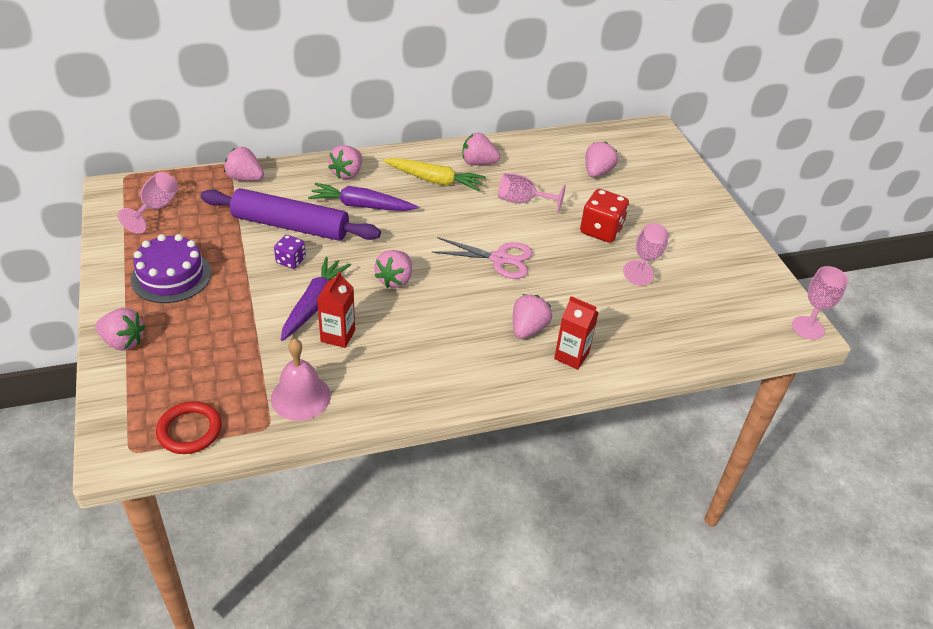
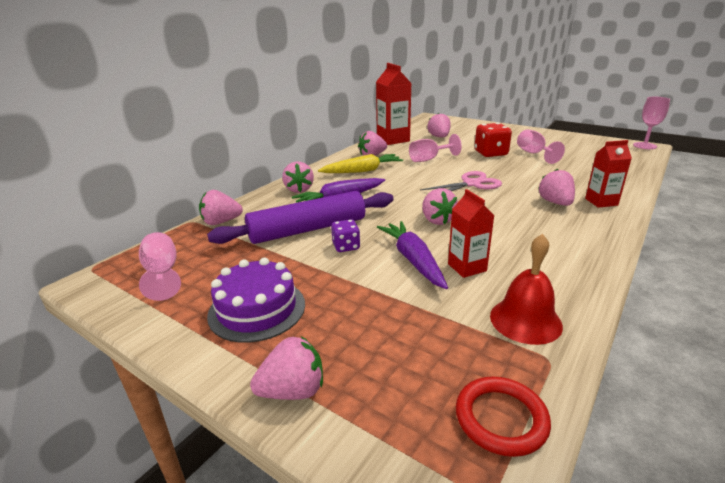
camera: 35 degrees left, 15 degrees down
pink bell [271,339,331,421] -> red bell [490,234,563,345]
none -> red carton [376,63,412,145]

